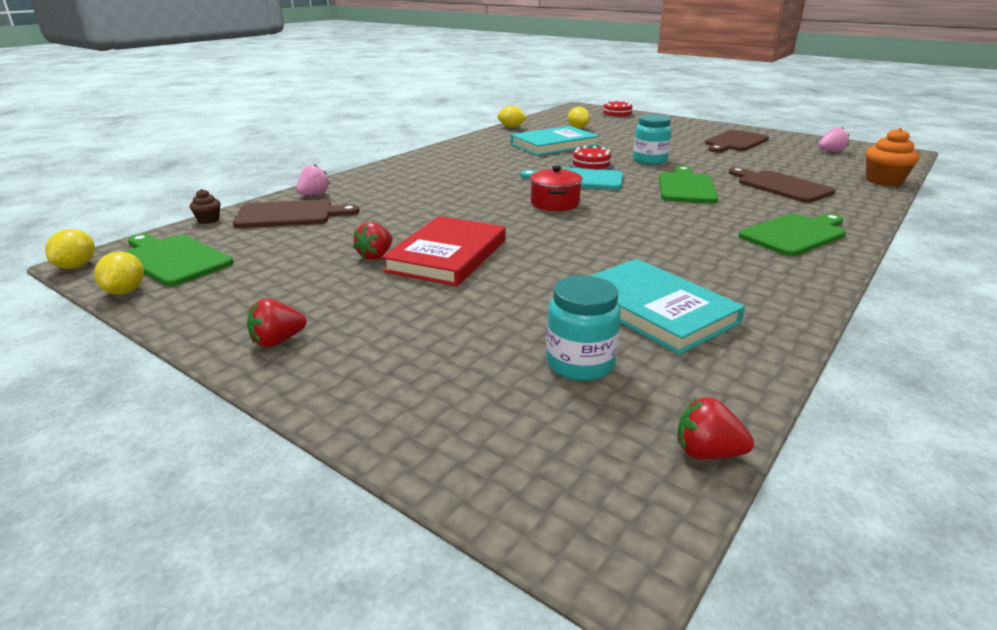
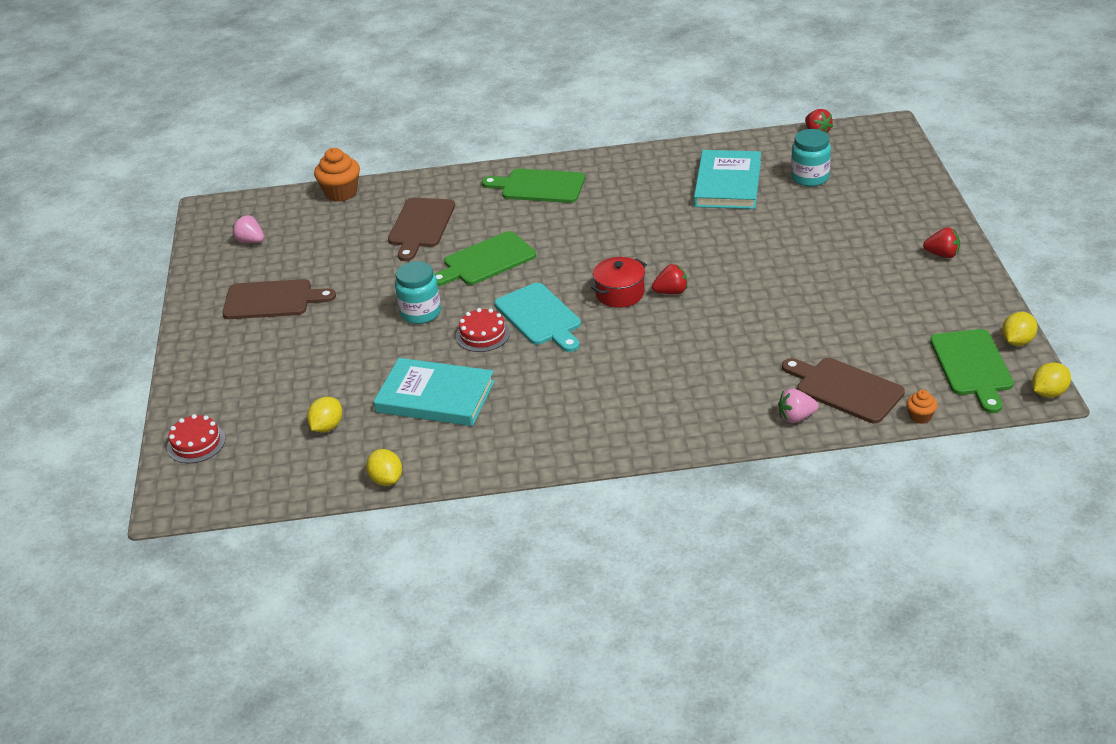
camera: 130 degrees left, 10 degrees up
brown cupcake [190,189,221,224] -> orange cupcake [907,390,938,424]
red strawberry [353,222,393,260] -> red strawberry moved to [652,264,688,294]
red book [382,216,506,286] -> none

